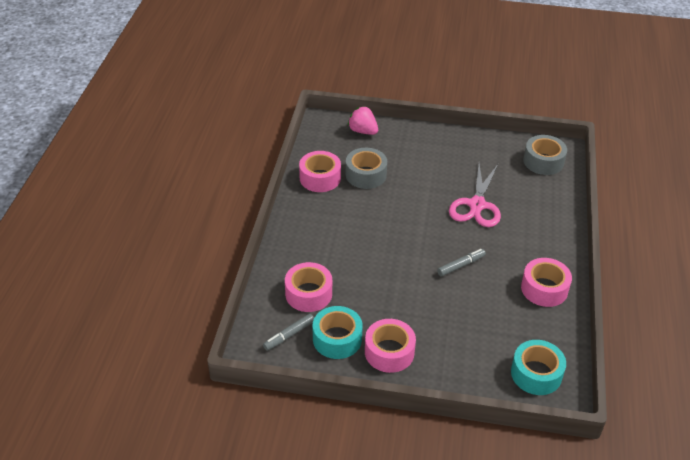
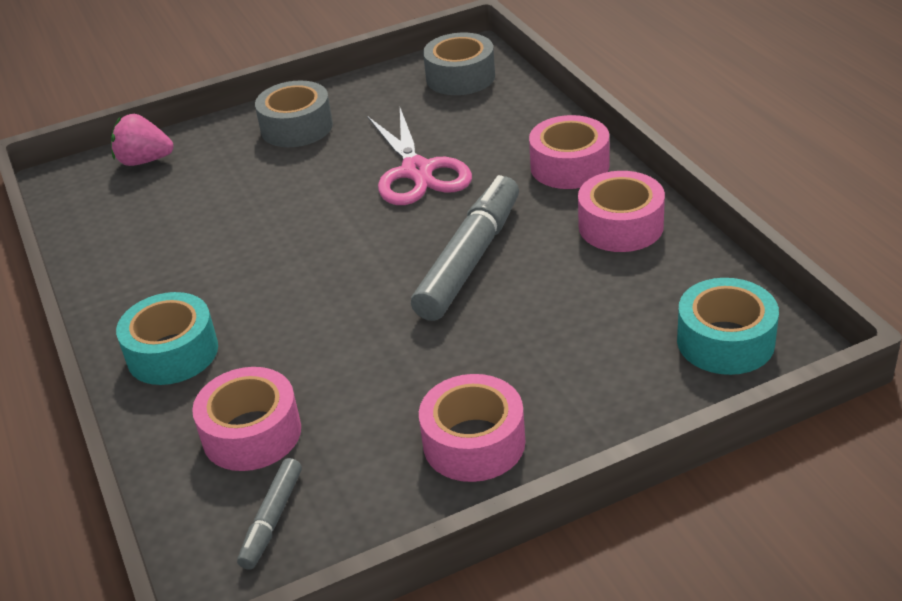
camera: 30 degrees left, 5 degrees down
pink tape [299,151,341,192] -> pink tape moved to [529,115,609,189]
turquoise tape [313,306,362,359] -> turquoise tape moved to [116,292,218,385]
grey tape [346,148,387,189] -> grey tape moved to [255,80,333,147]
grey marker [437,249,486,277] -> grey marker [411,175,519,321], size x1.99

